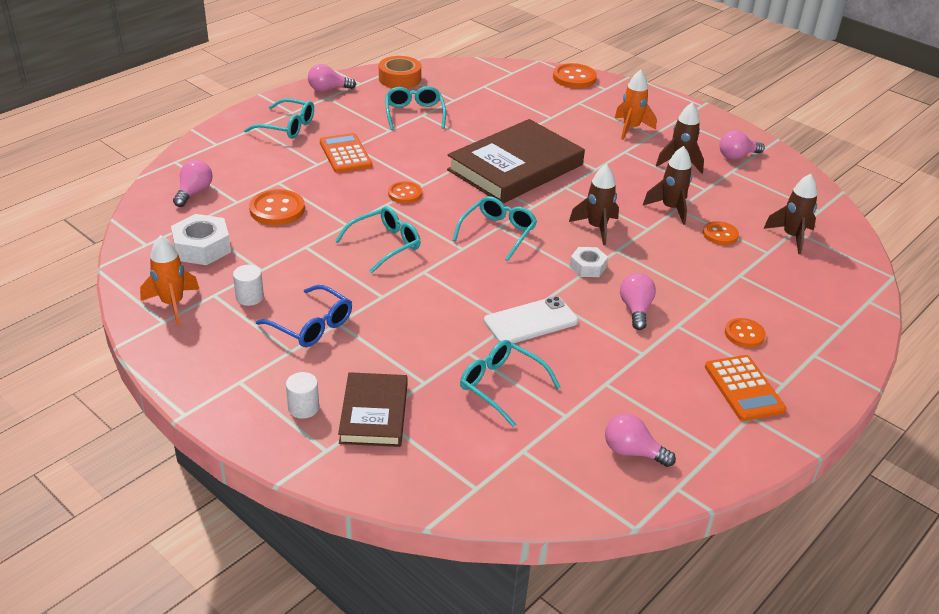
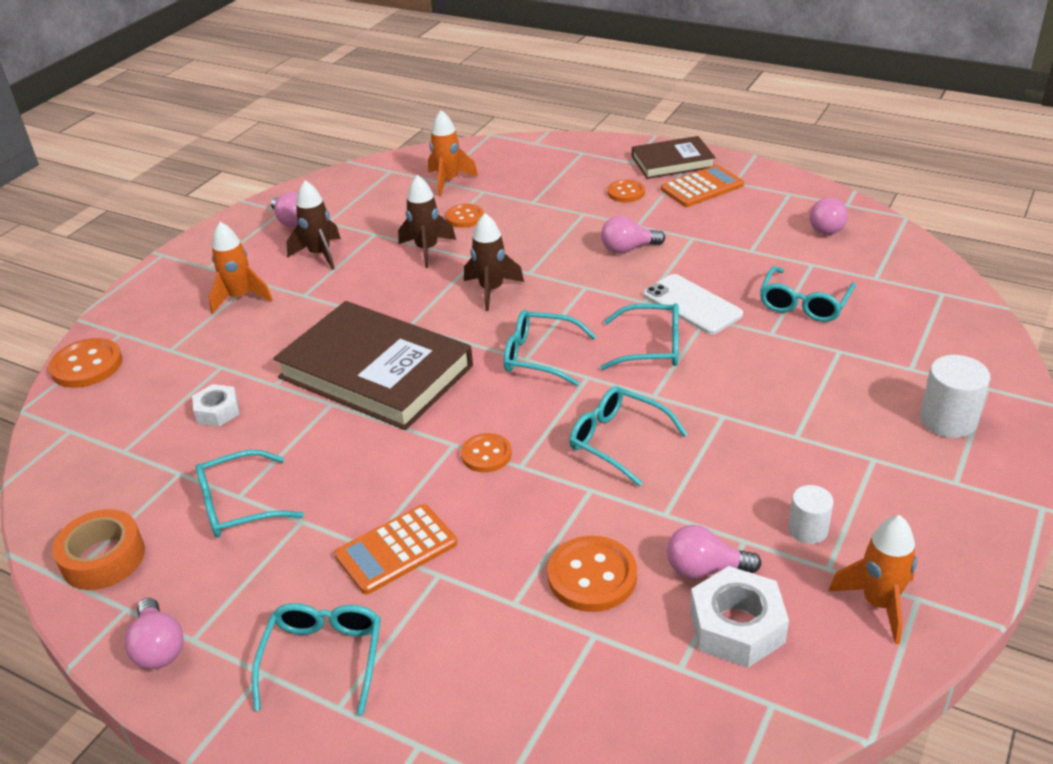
camera: 100 degrees left, 0 degrees up
pink light bulb [173,160,213,207] -> pink light bulb moved to [667,525,761,579]
blue glasses [256,285,352,347] -> none
white cylinder [286,372,319,419] -> white cylinder [920,355,990,438], size x1.55
brown book [338,372,408,447] -> brown book moved to [632,136,716,179]
white nut [570,247,608,277] -> white nut moved to [192,384,240,426]
brown rocket [763,174,817,254] -> orange rocket [428,110,478,196]
none -> turquoise glasses [600,303,679,370]

